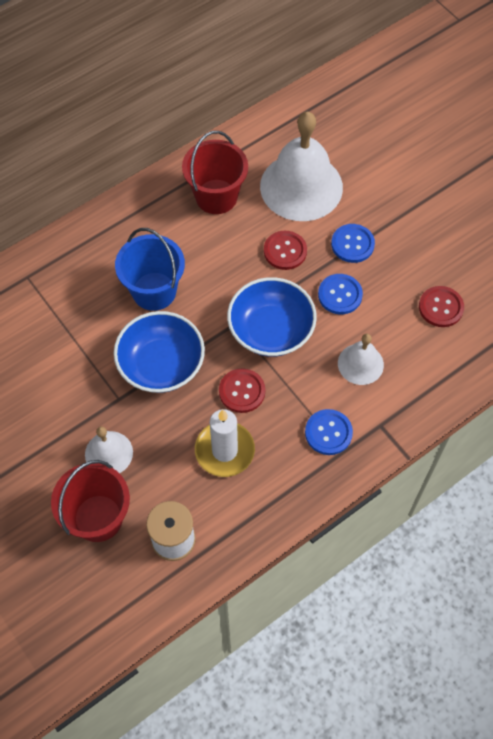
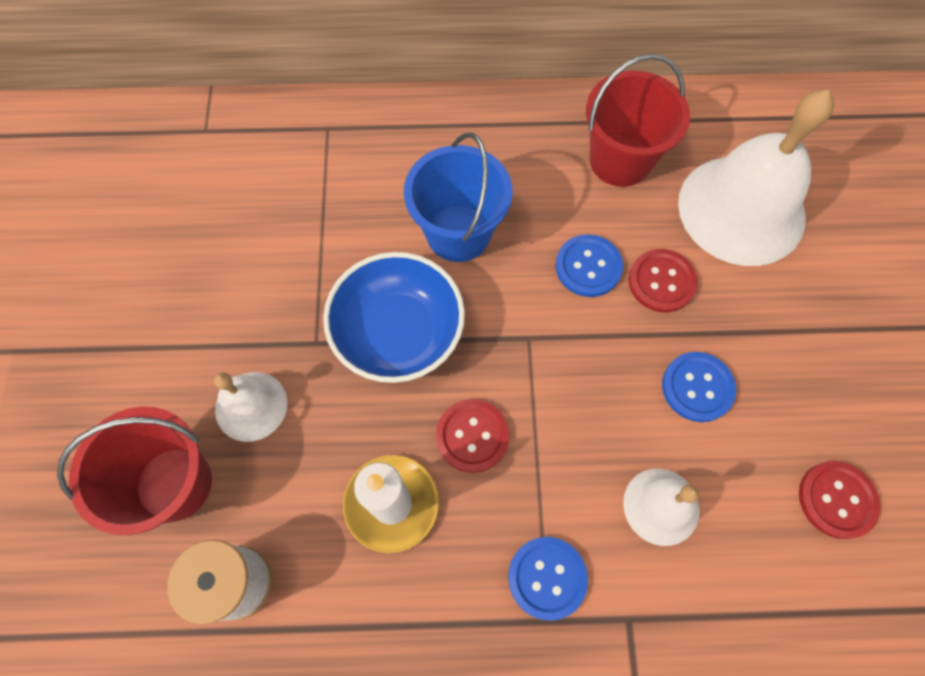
camera: 35 degrees right, 5 degrees up
blue bowl [227,277,317,357] -> none
blue button [331,224,375,263] -> blue button moved to [556,234,623,297]

